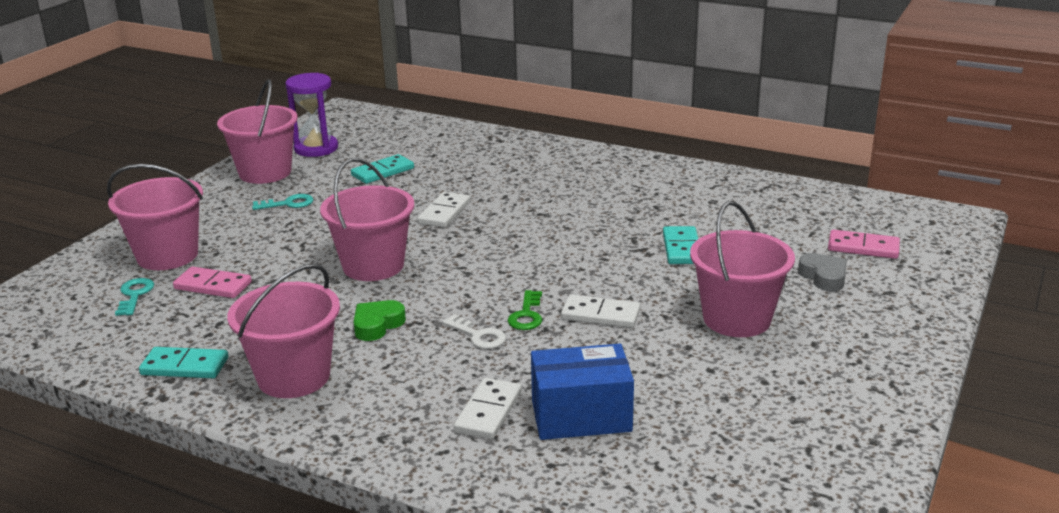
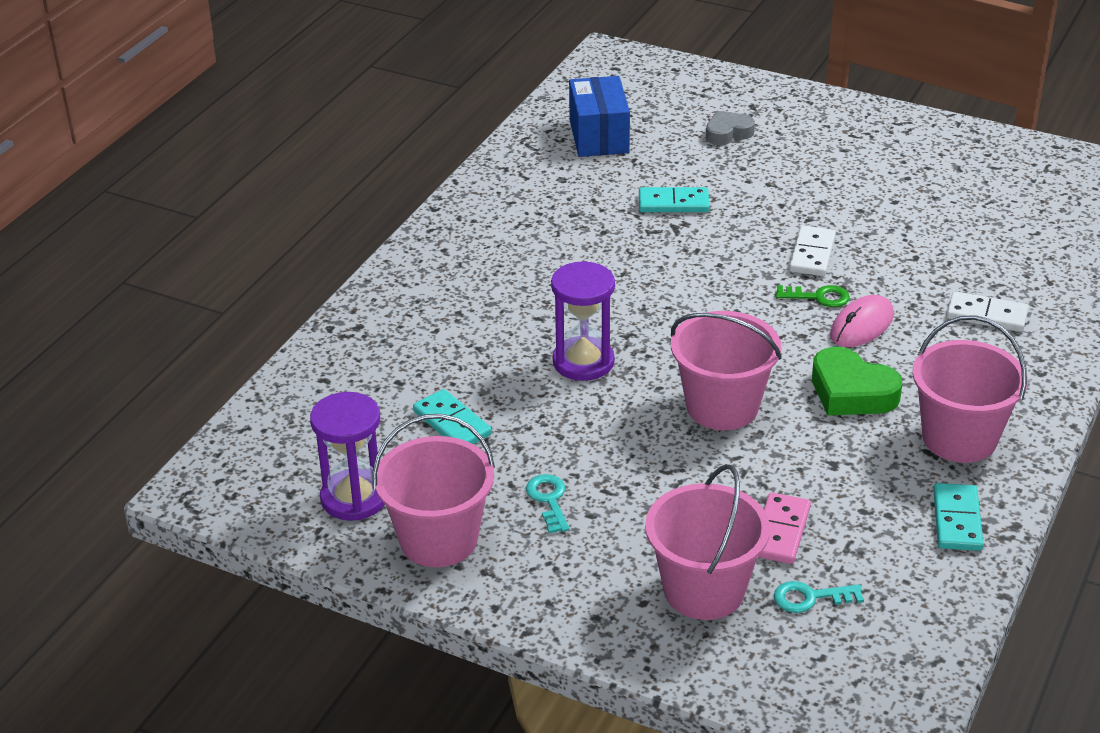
camera: 90 degrees left, 10 degrees up
green heart [354,300,406,341] -> green heart [812,347,902,415], size x1.51
white domino [417,192,470,228] -> purple hourglass [551,261,615,381]
white key [442,314,506,349] -> pink mouse [830,295,894,347]
blue box [531,344,634,440] -> blue box moved to [569,76,630,157]
pink bucket [690,201,795,337] -> none
pink domino [828,229,900,259] -> none

